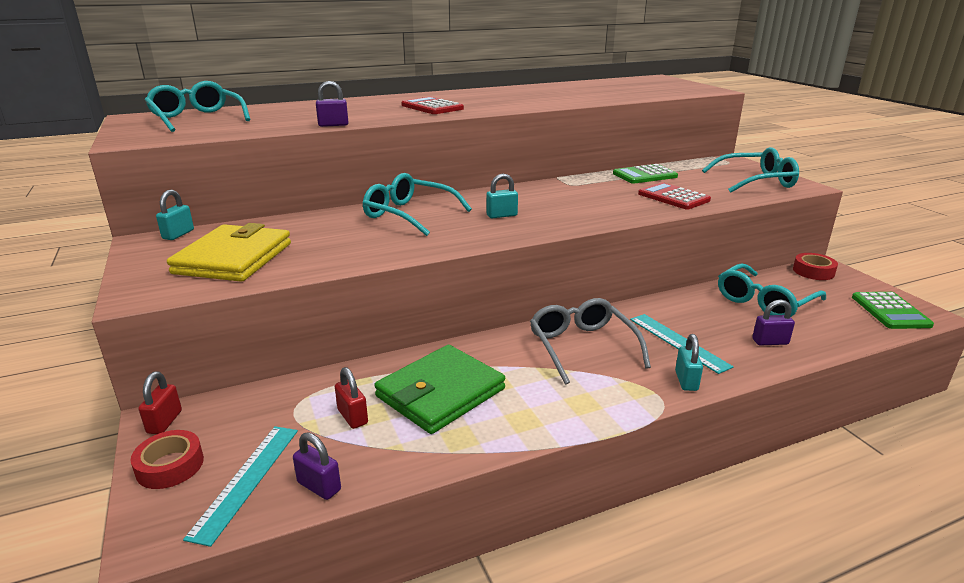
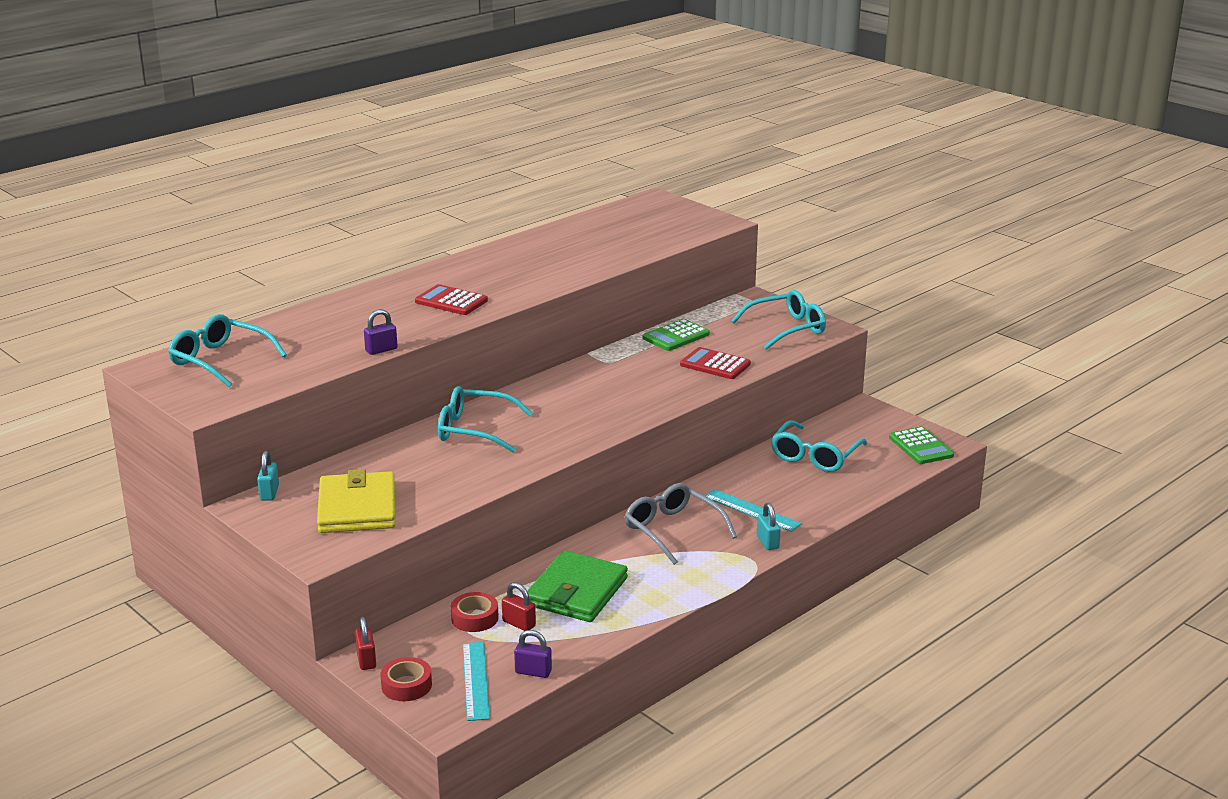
camera: 20 degrees left, 0 degrees up
turquoise padlock [486,174,518,218] -> none
purple padlock [752,300,795,345] -> none
red tape [793,253,838,280] -> red tape moved to [451,592,499,632]

